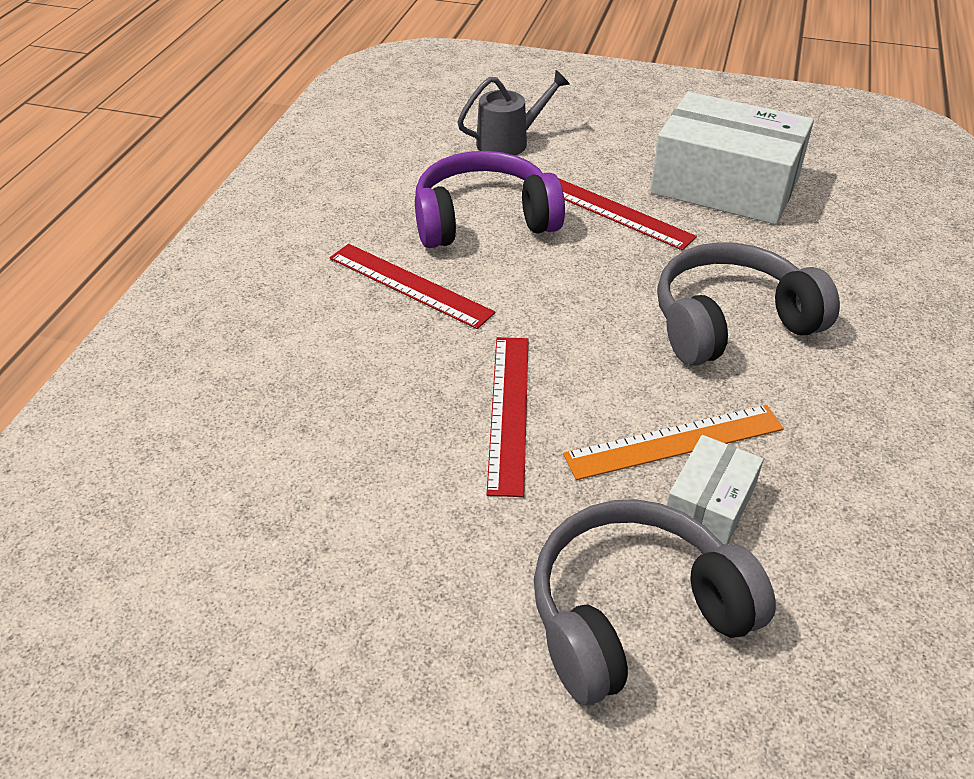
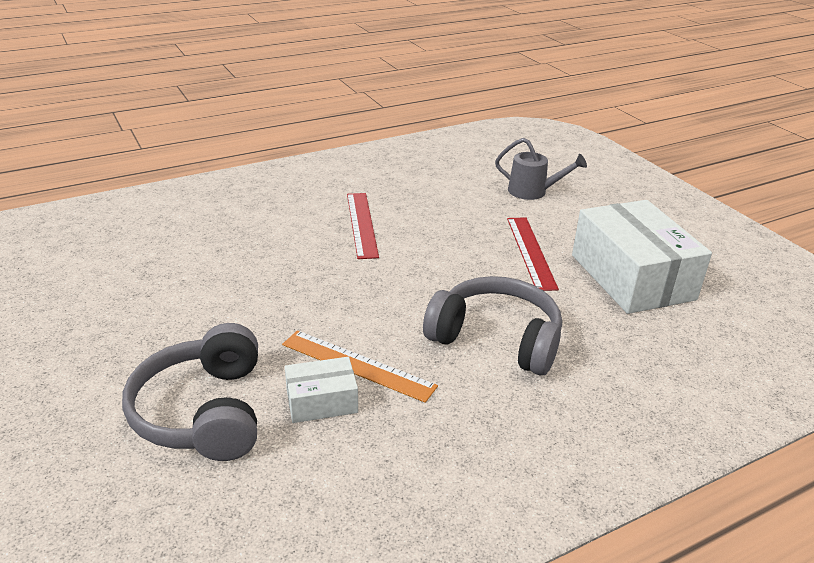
camera: 45 degrees right, 10 degrees down
purple headphones [415,151,565,248] -> none
red ruler [487,337,529,497] -> none
grey headphones [534,499,776,705] -> grey headphones turned 120 degrees counterclockwise [122,323,258,461]

